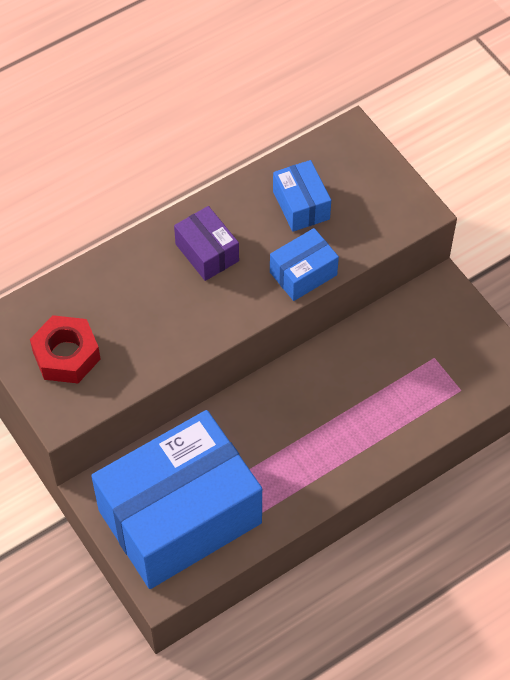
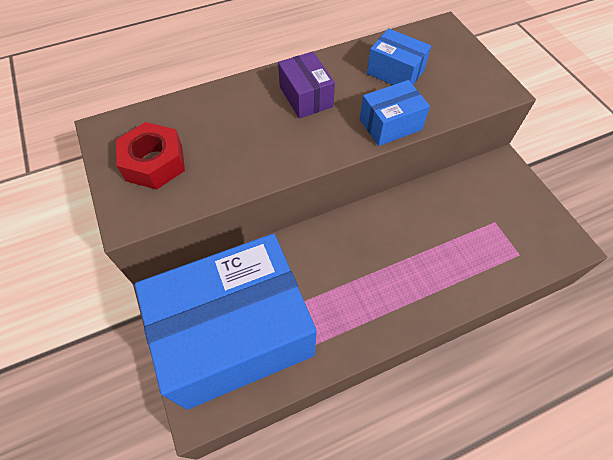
camera: 10 degrees right, 0 degrees up
blue box [273,160,331,232] -> blue box turned 45 degrees counterclockwise [367,28,431,85]

